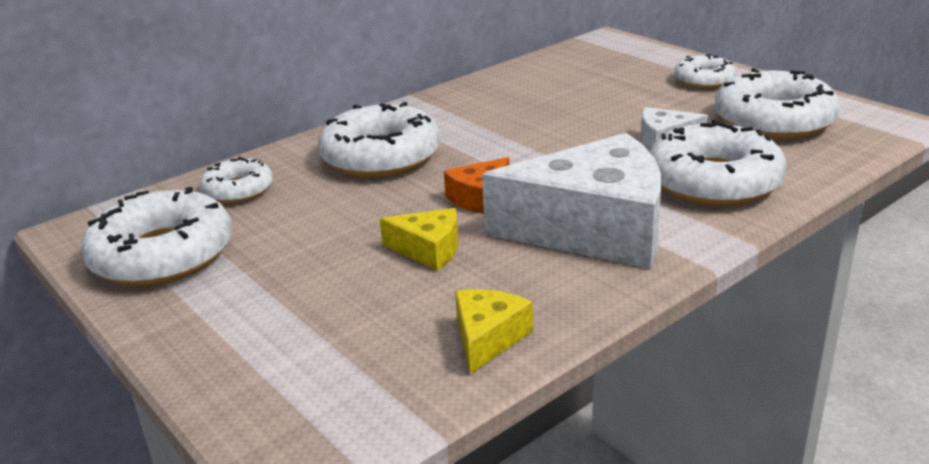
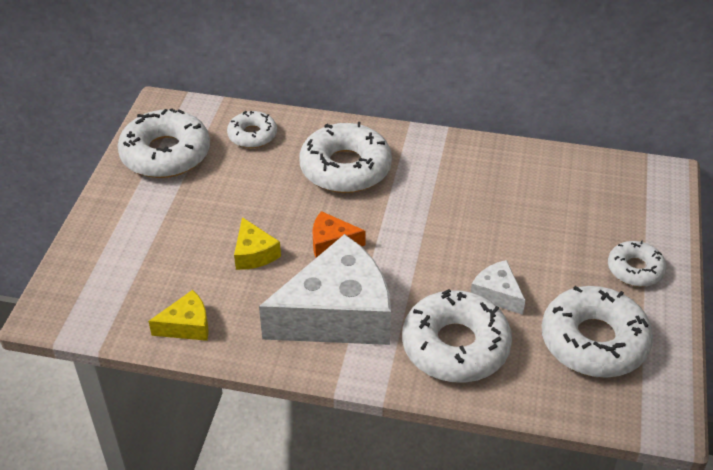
camera: 50 degrees right, 15 degrees up
white cheese [482,133,661,269] -> white cheese turned 75 degrees counterclockwise [259,234,391,345]

